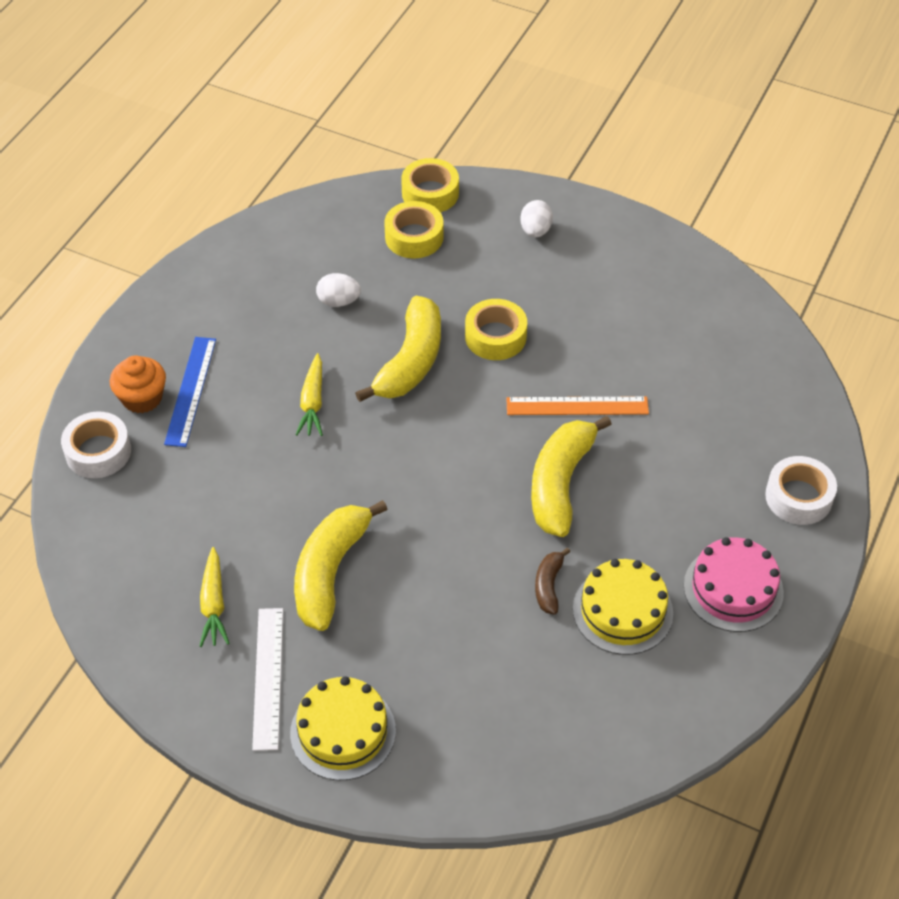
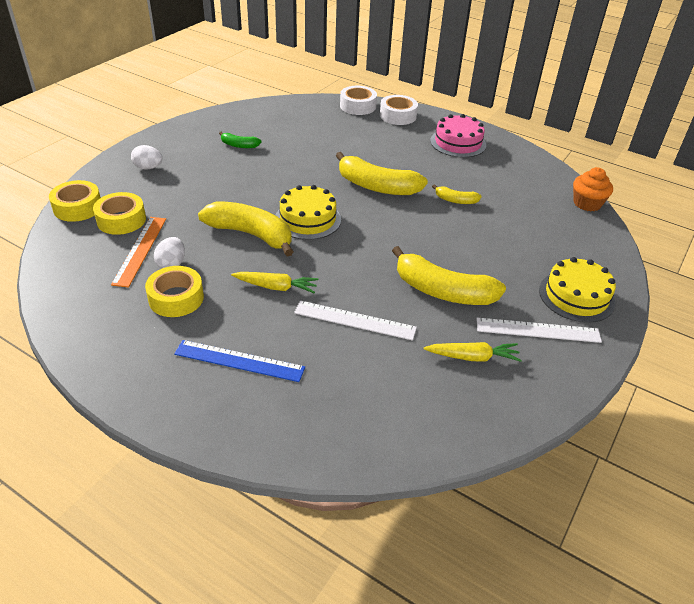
camera: 85 degrees left, 10 degrees down
white tape [61,411,131,478] -> white tape moved to [340,86,377,115]
orange cupcake [110,355,166,413] -> orange cupcake moved to [573,167,613,211]
yellow tape [465,299,527,360] -> yellow tape moved to [145,266,204,317]
orange ruler [506,397,649,415] -> orange ruler moved to [111,217,166,288]
brown banana [535,548,570,615] -> yellow banana [432,184,482,204]
yellow cake [573,559,673,655] -> yellow cake moved to [276,185,341,240]
none -> green banana [219,132,262,148]
none -> white ruler [294,301,417,341]

